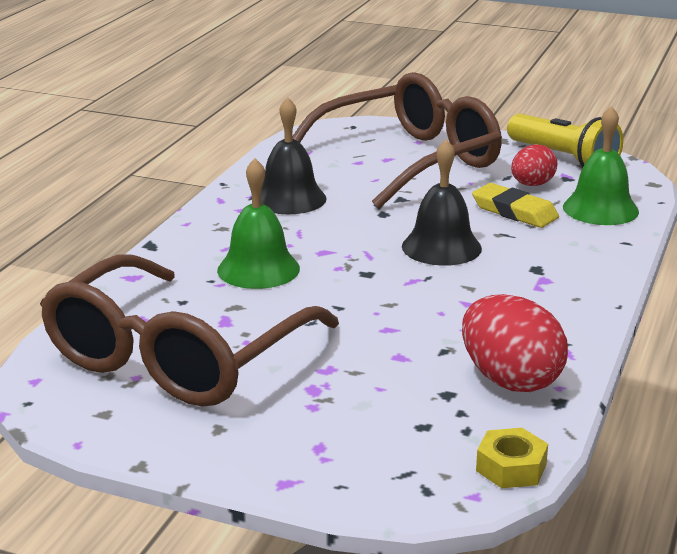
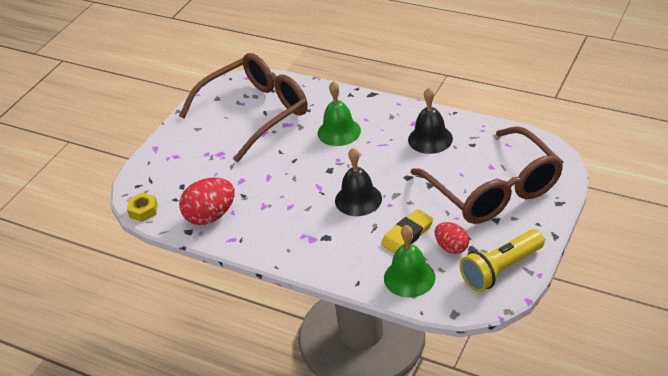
camera: 100 degrees right, 15 degrees up
brown glasses [40,255,339,407] -> brown glasses turned 105 degrees clockwise [179,53,308,162]

